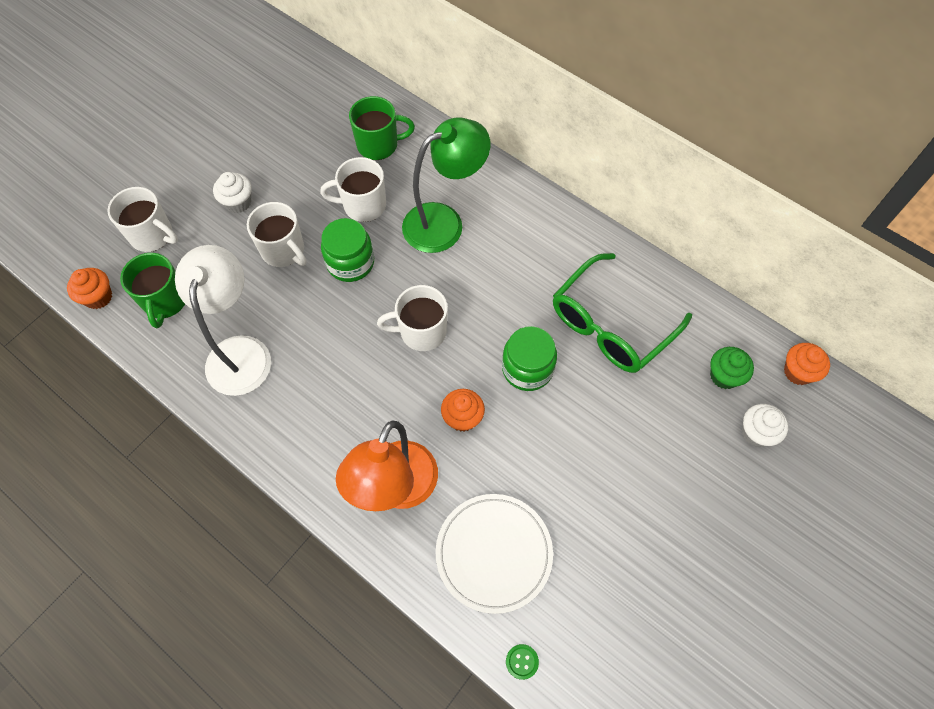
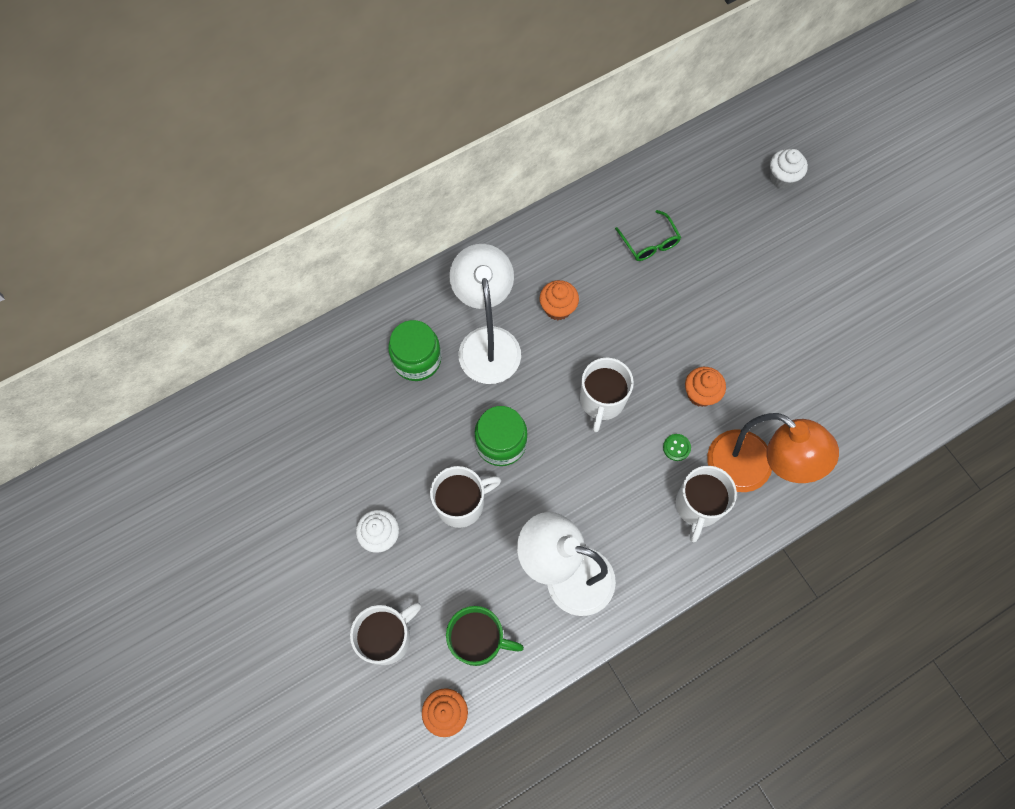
camera: 70 degrees left, 5 degrees up
white mug [320,157,386,222] -> white mug moved to [676,466,737,542]
green mug [349,96,415,160] -> none
green lamp [402,118,490,253] -> white lamp [449,244,521,384]
white plate [436,494,553,614] -> none
green jar [502,326,557,391] -> green jar moved to [388,320,441,381]
green button [506,644,539,680] -> green button moved to [663,434,691,461]
green glasses [553,253,692,373] -> green glasses [615,210,681,261], size x0.50
green cupcake [710,347,754,389] -> none
orange cupcake [784,343,830,385] -> orange cupcake moved to [539,280,579,320]

